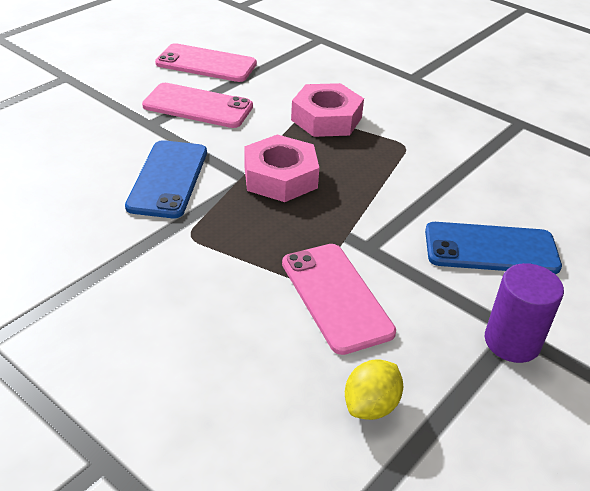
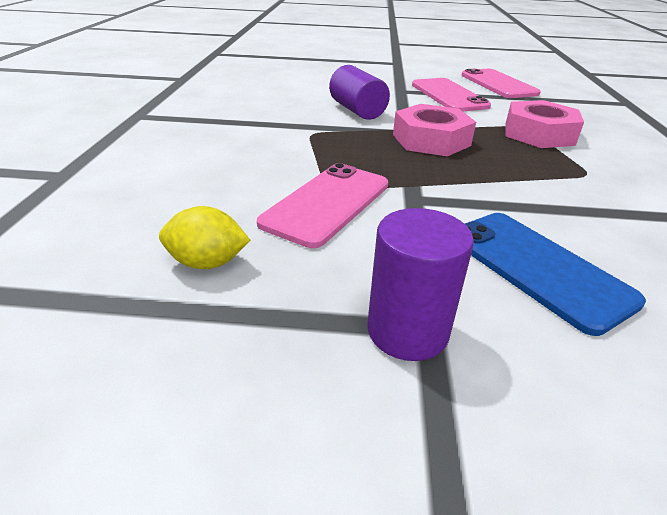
camera: 55 degrees right, 5 degrees down
blue phone [125,140,207,218] -> purple cylinder [329,65,390,120]

